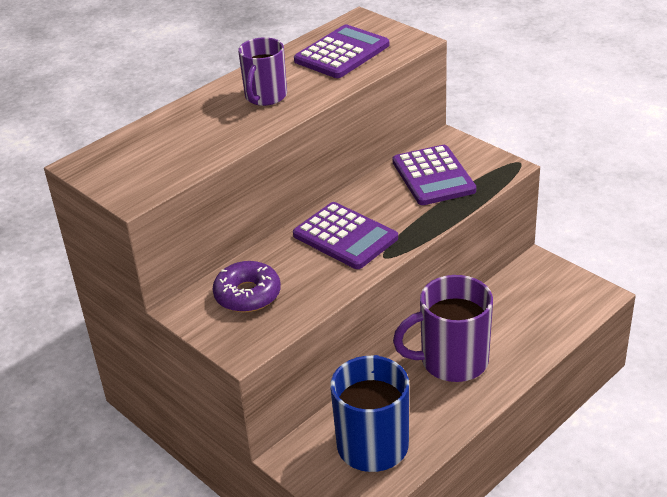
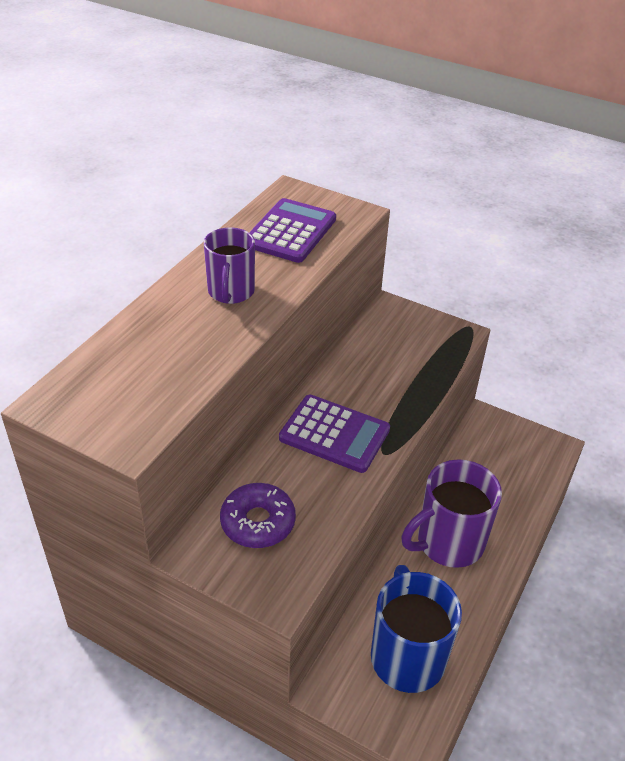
camera: 20 degrees left, 5 degrees up
purple calculator [393,145,476,205] -> none

